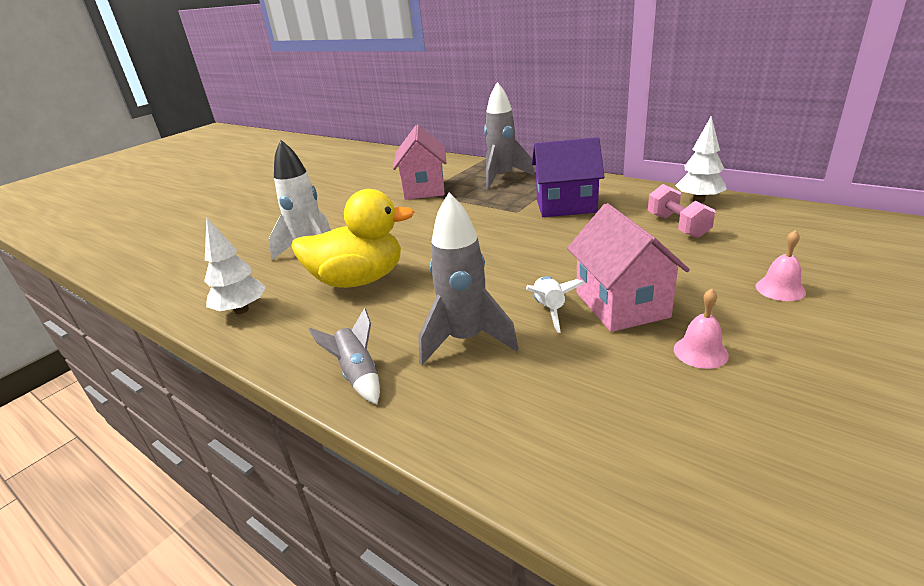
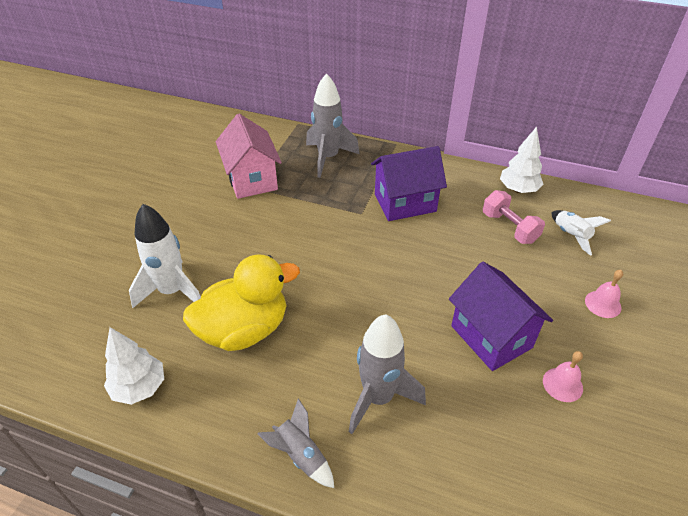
camera: 20 degrees left, 15 degrees up
white rocket [526,276,585,333] -> white rocket moved to [552,210,611,256]
pink house [567,203,690,332] -> purple house [449,262,553,371]

